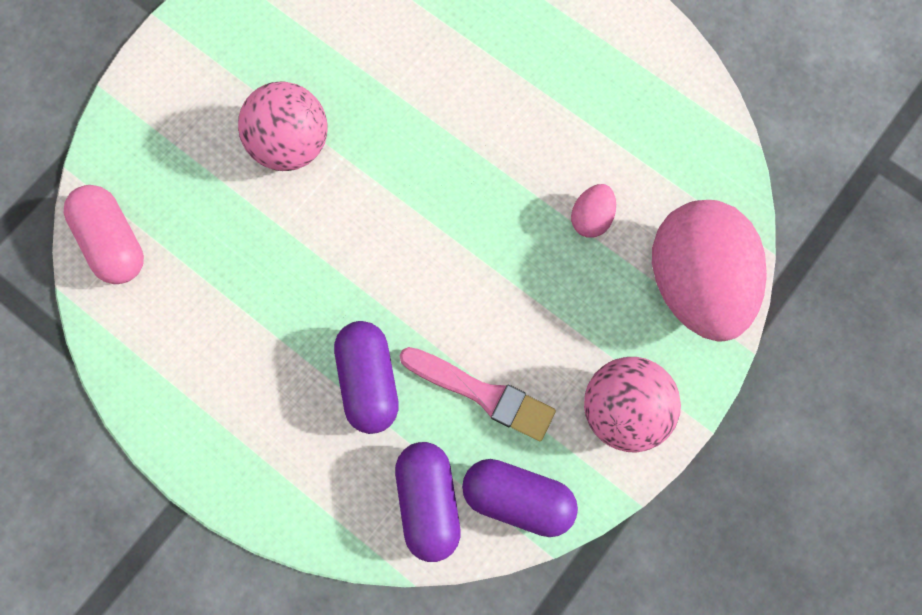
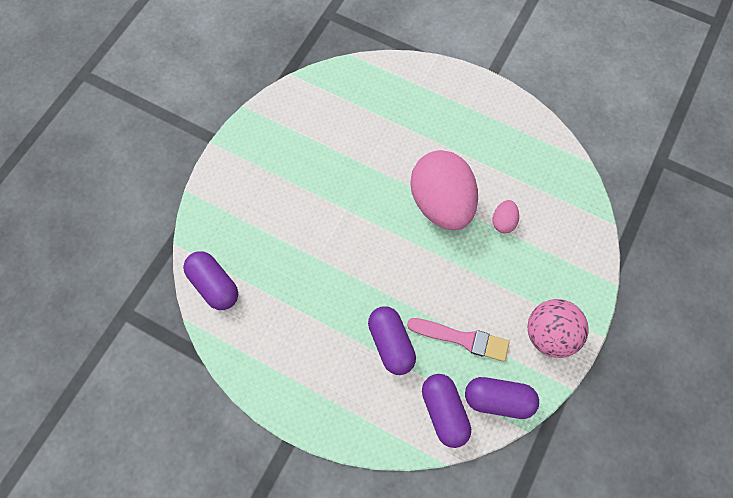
camera: 10 degrees left, 5 degrees down
pink capsule [64,185,144,284] -> purple capsule [183,251,238,310]
pink ball [238,81,328,171] -> none
pink egg [652,200,767,341] -> pink egg moved to [411,150,478,230]

